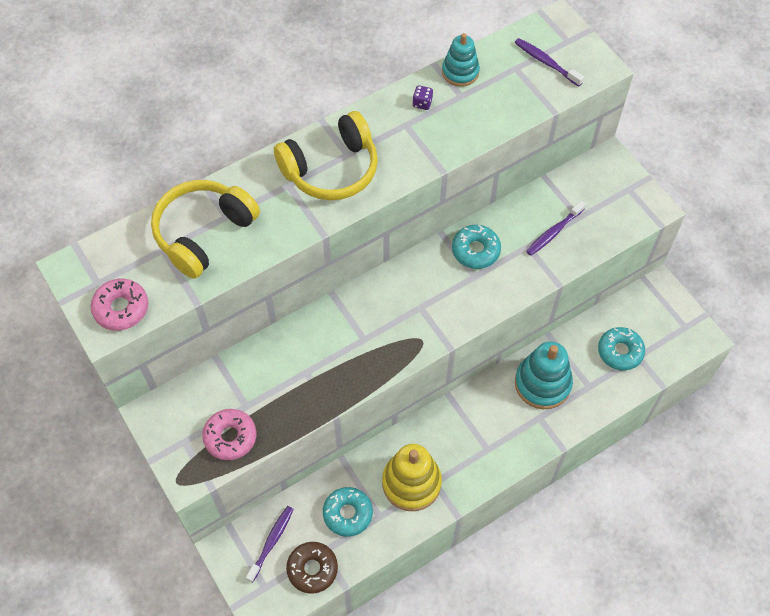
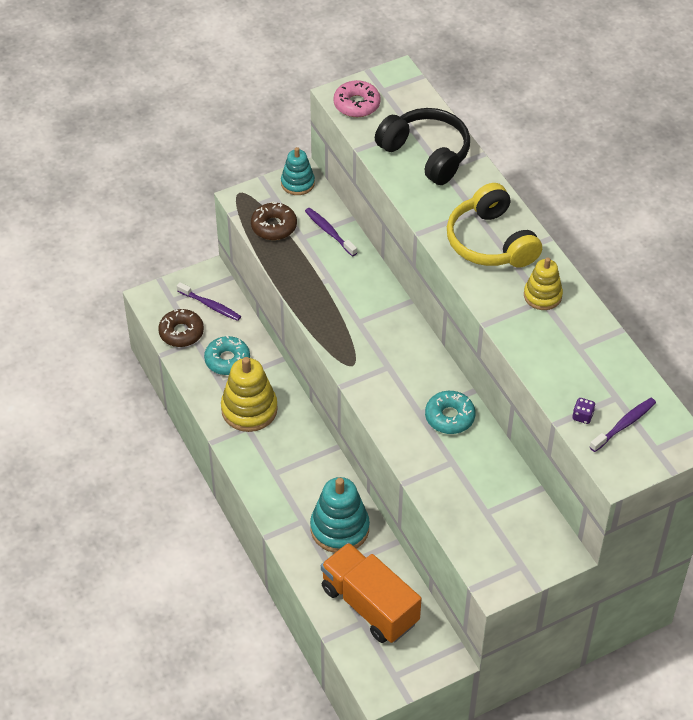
camera: 95 degrees right, 10 degrees down
yellow headphones [151,180,260,279] -> black headphones [375,108,470,185]
pink donut [202,409,256,460] -> brown donut [251,203,297,240]
purple dice [413,85,433,110] -> purple dice moved to [573,398,595,424]
turquoise stacking toy [442,33,480,87] -> turquoise stacking toy moved to [281,147,315,195]
purple toothbrush [526,201,586,256] -> purple toothbrush moved to [305,208,357,257]
turquoise donut [598,327,645,370] -> orange truck [321,543,421,643]
none -> yellow stacking toy [524,257,563,310]

